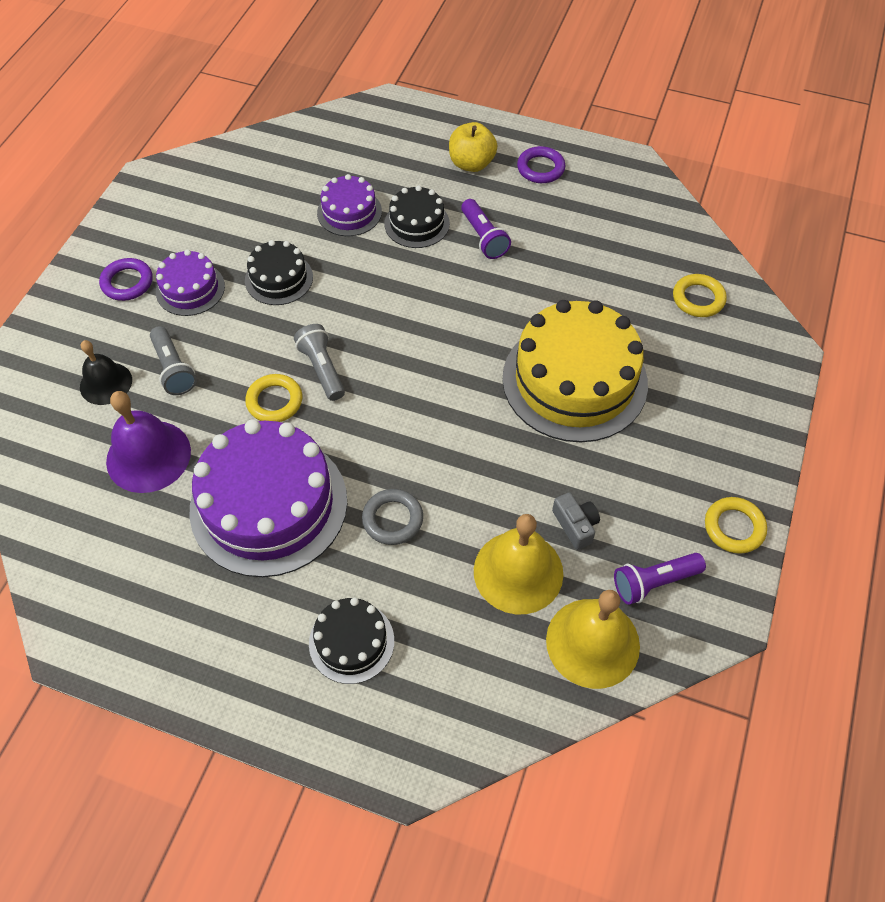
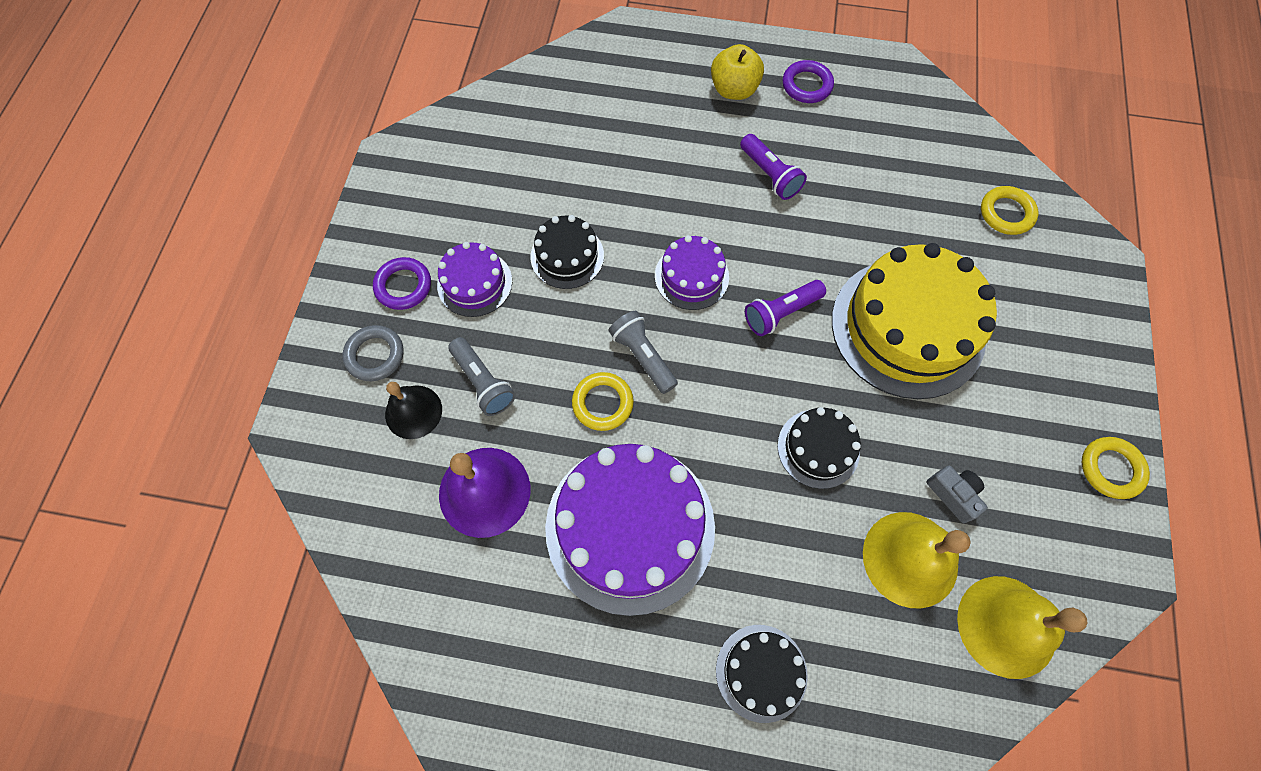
camera: 10 degrees left, 10 degrees up
purple cake [317,174,382,236] -> purple cake moved to [655,235,729,310]
grey ring [362,489,423,545] -> grey ring moved to [343,325,403,381]
black cake [384,185,450,248] -> black cake moved to [777,407,861,489]
purple flashlight [614,553,706,605] -> purple flashlight moved to [745,280,826,336]

